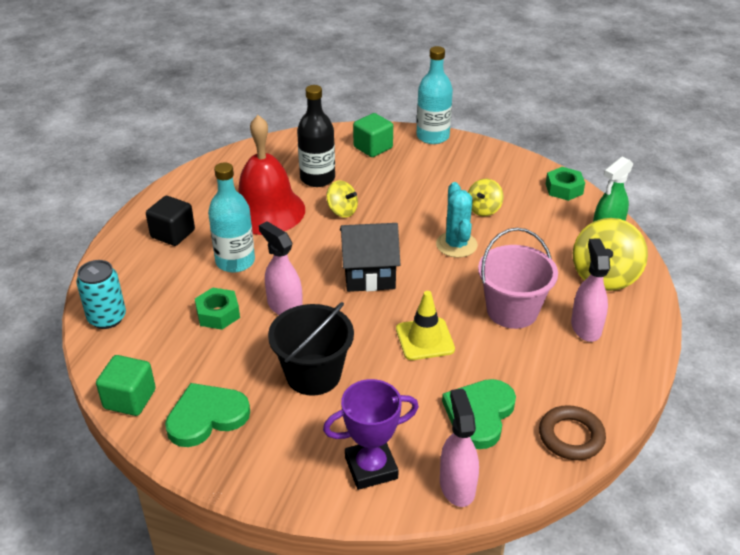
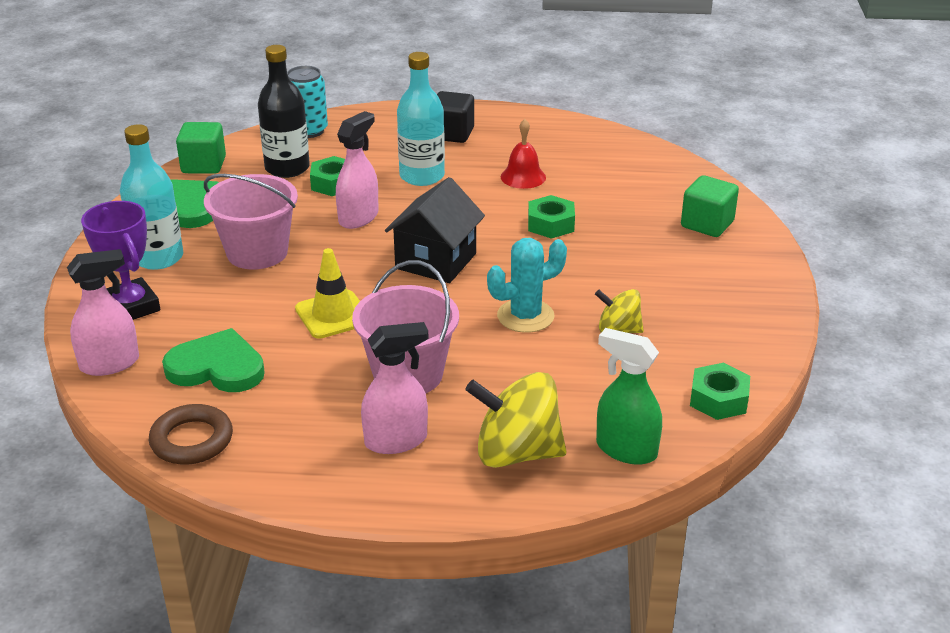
camera: 75 degrees right, 5 degrees down
red bell [238,115,305,235] -> red bell [501,119,546,189], size x0.48
black bucket [268,302,354,396] -> pink bucket [204,174,298,269]
black bottle [297,85,335,187] -> black bottle moved to [258,45,310,178]
yellow spinning top [326,180,358,218] -> green nut [528,195,575,239]
black house [340,223,400,292] -> black house turned 45 degrees clockwise [385,177,485,283]
turquoise bottle [416,46,453,144] -> turquoise bottle moved to [120,124,183,270]

